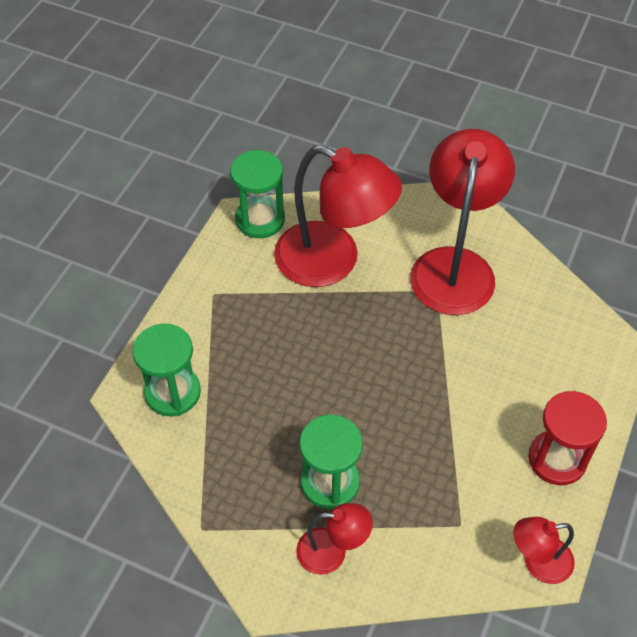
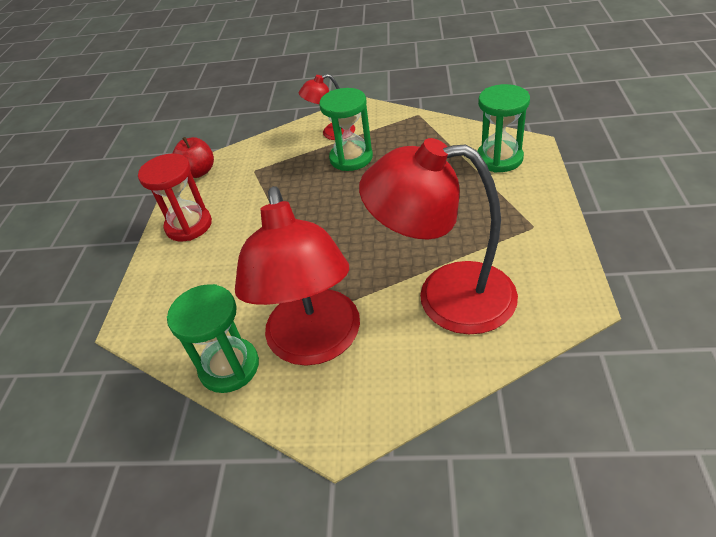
camera: 165 degrees right, 10 degrees down
green hourglass [230,150,285,238] -> green hourglass moved to [167,284,259,393]
red lamp [513,517,575,584] -> red apple [172,137,214,178]

